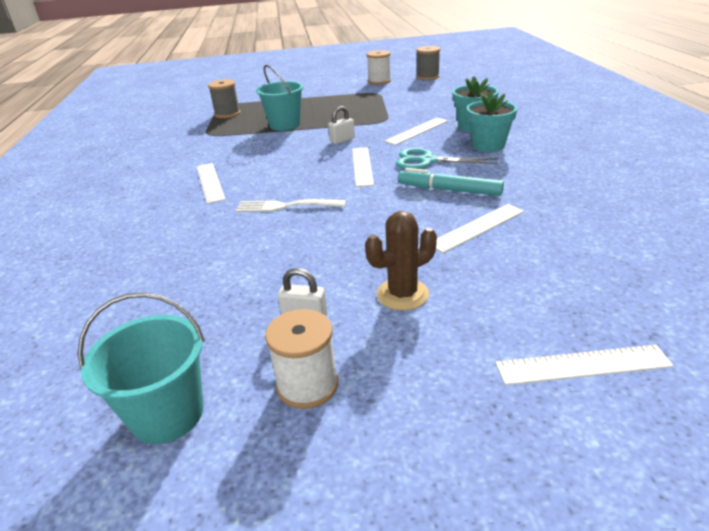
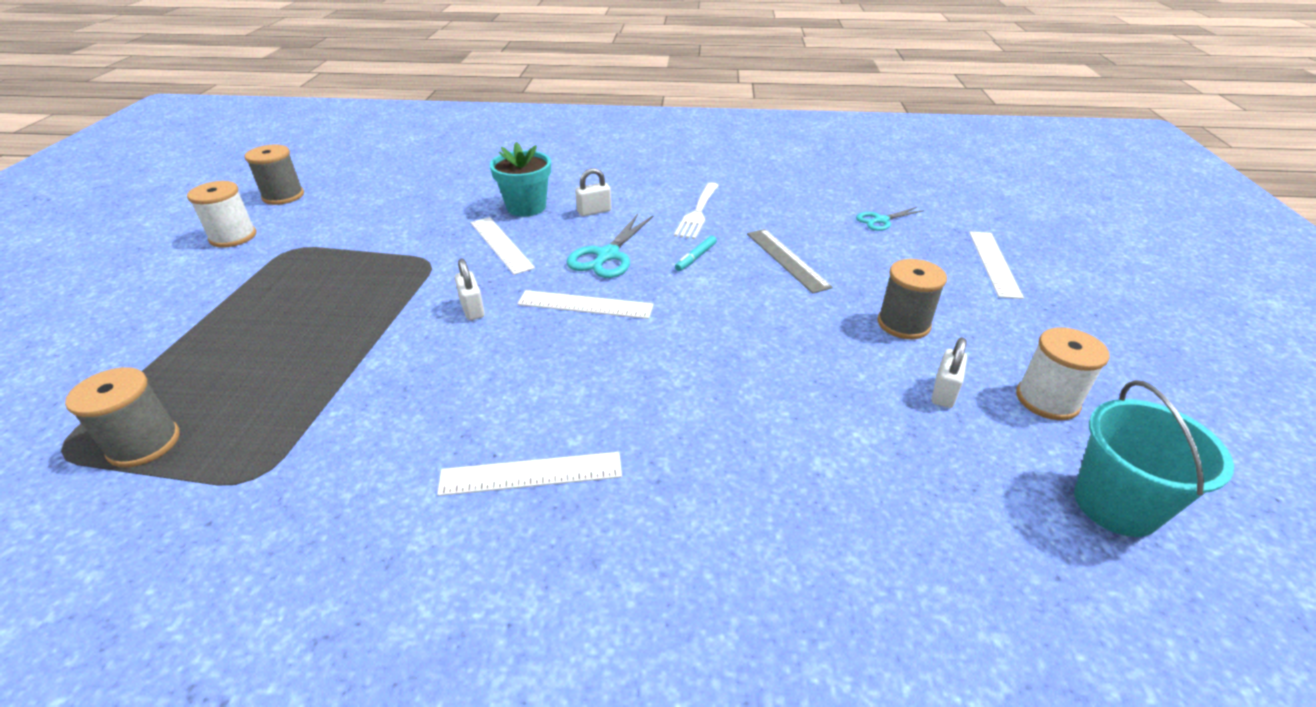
camera: 80 degrees left, 5 degrees up
white fork [236,199,346,212] -> white fork moved to [674,182,719,239]
turquoise bucket [256,65,304,131] -> none
brown cactus [365,211,437,311] -> grey spool [877,259,947,339]
turquoise marker [398,168,504,196] -> turquoise marker [675,236,717,271], size x0.54
white ruler [436,204,524,253] -> grey ruler [747,229,833,294]
turquoise flower pot [467,92,517,152] -> white padlock [575,168,612,216]
none -> turquoise scissors [856,207,925,231]

